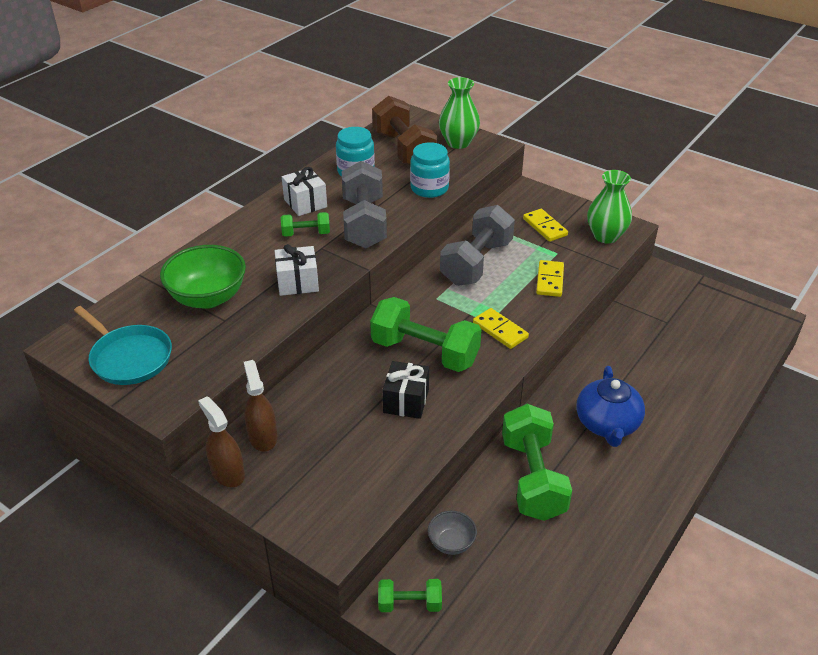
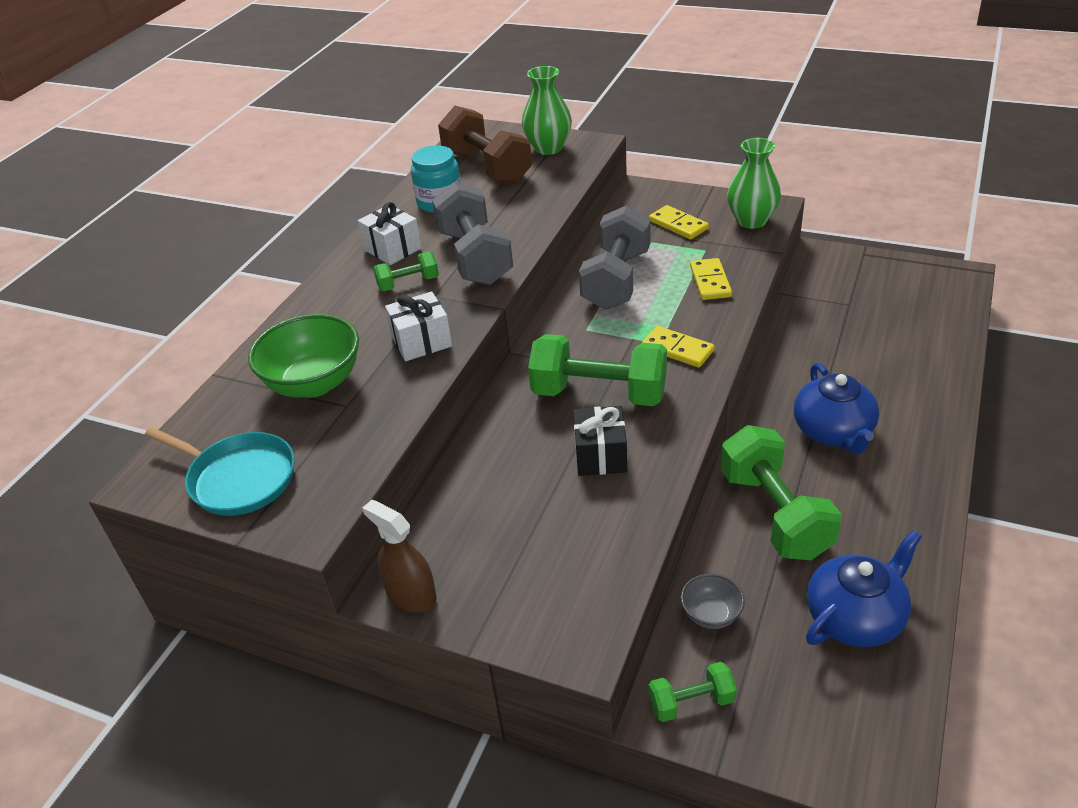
camera: 10 degrees left, 0 degrees up
brown spray bottle [244,360,277,452] -> none
turquoise jar [410,142,450,198] -> none
none -> blue teapot [806,530,922,647]

